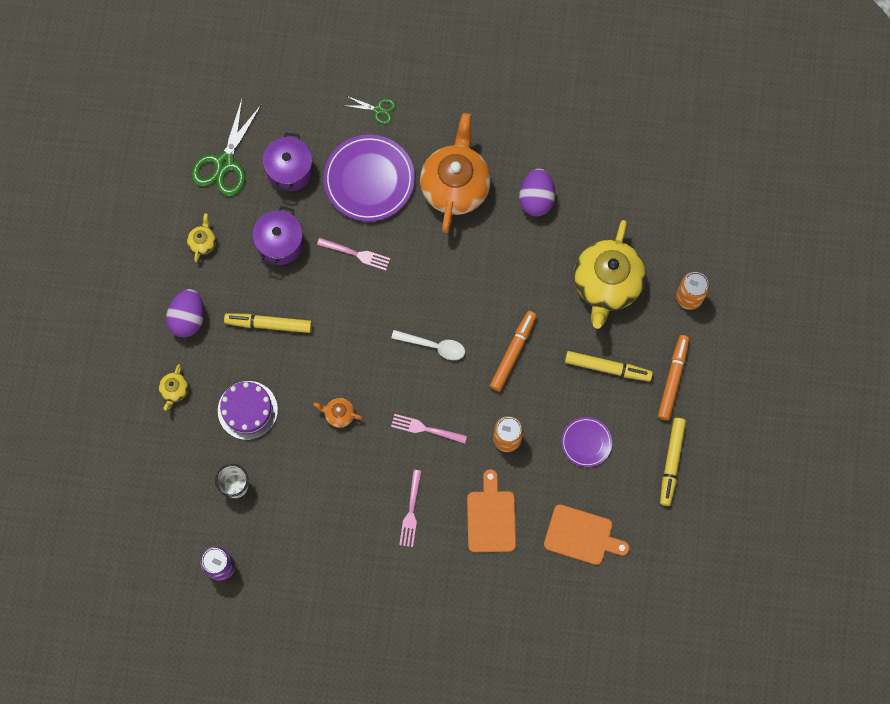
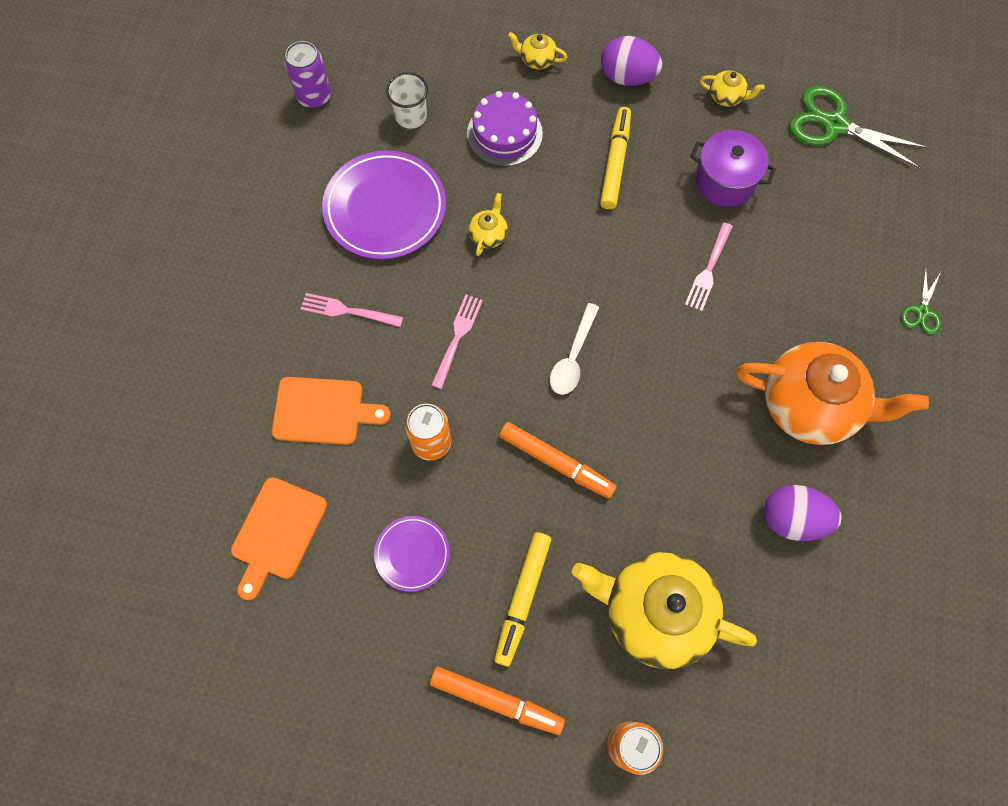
camera: 95 degrees right, 5 degrees down
purple pot [263,132,313,192] -> none
orange teapot [313,398,363,428] -> yellow teapot [469,193,508,256]
purple plate [323,134,415,221] -> purple plate moved to [322,150,446,259]
yellow marker [660,418,686,506] -> none

